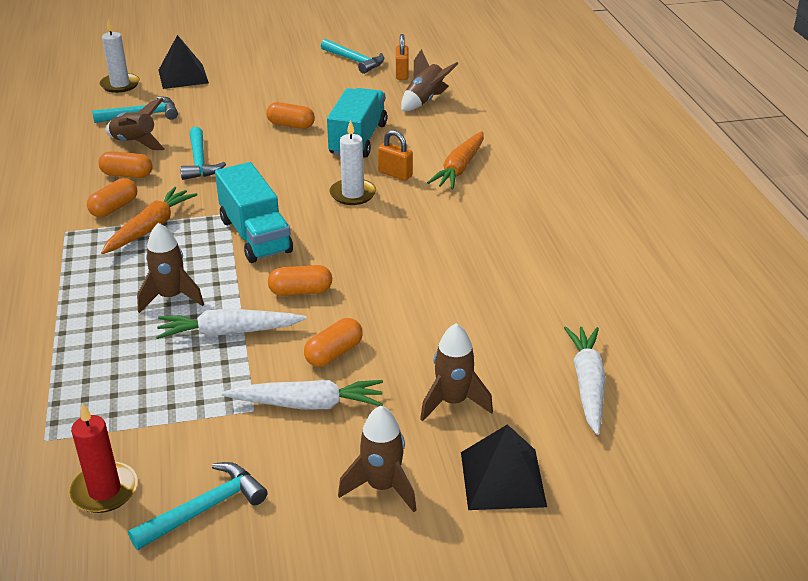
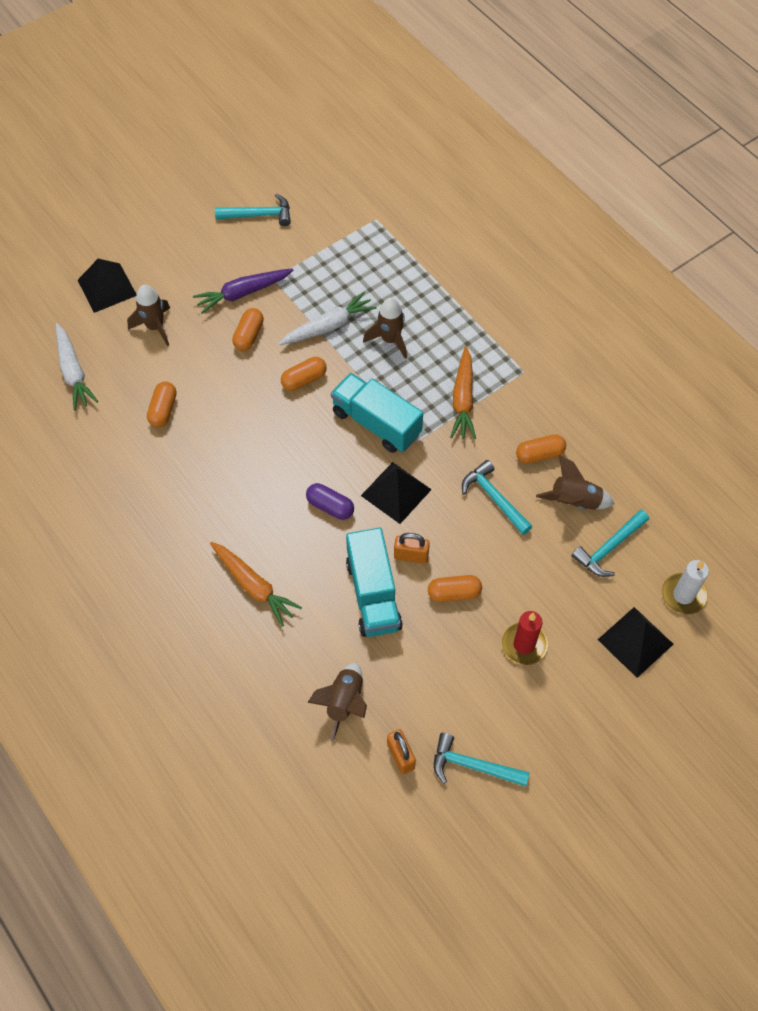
camera: 155 degrees right, 25 degrees up
red candle [69,403,138,513] -> red candle moved to [501,611,548,665]
orange capsule [87,178,137,217] -> orange capsule moved to [147,382,176,427]
turquoise hammer [128,462,267,550] -> turquoise hammer turned 120 degrees counterclockwise [215,194,291,226]
white carrot [222,380,383,410] -> purple carrot [193,268,293,314]
white candle [329,120,376,205] -> purple capsule [306,483,354,520]
brown rocket [338,406,416,512] -> none
orange padlock [378,130,413,181] -> orange padlock moved to [394,533,430,564]
orange carrot [427,131,484,189] -> orange carrot turned 135 degrees clockwise [210,542,302,627]
none -> black pyramid [361,462,432,524]

